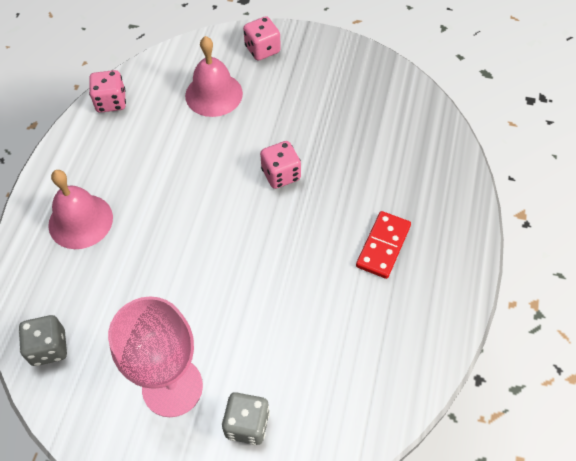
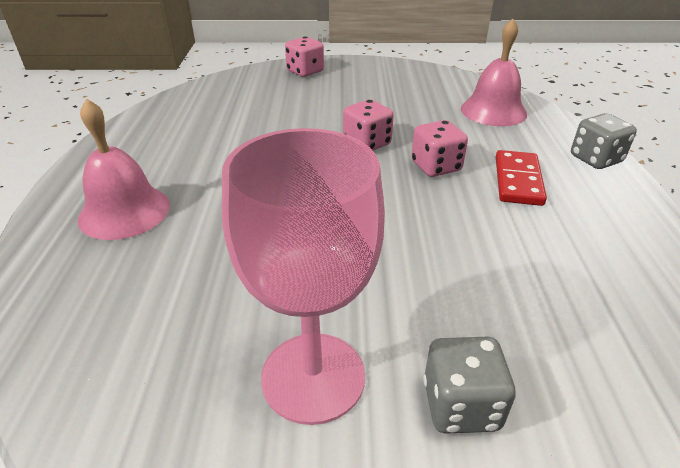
camera: 15 degrees left, 20 degrees down
grey dice [19,315,67,366] -> grey dice moved to [571,113,637,169]
pink dice [89,70,126,113] -> pink dice moved to [412,120,468,177]
pink bell [185,36,243,117] -> pink bell moved to [461,19,527,126]

